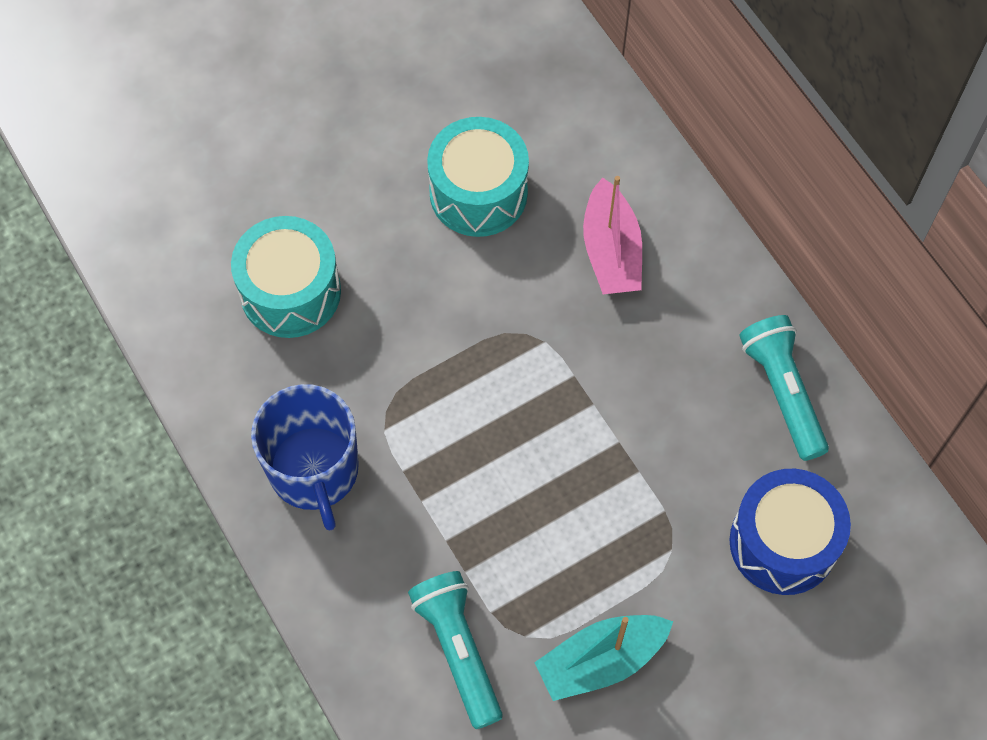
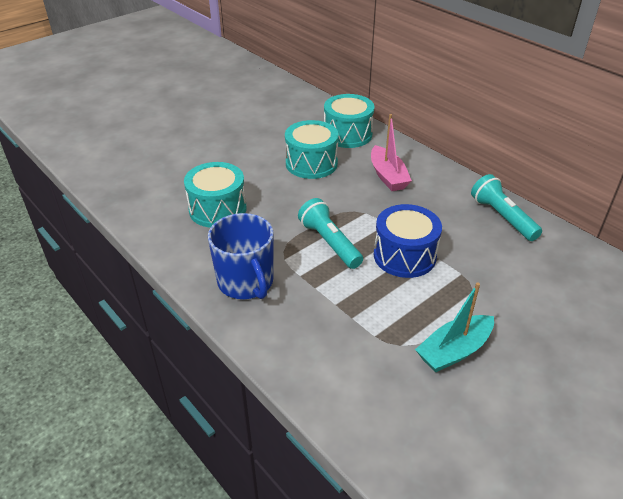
camera: 10 degrees left, 25 degrees down
turquoise flashlight [408,571,503,729] -> turquoise flashlight moved to [298,198,363,269]
blue drum [729,469,851,595] -> blue drum moved to [374,204,442,278]
none -> turquoise drum [324,94,374,148]

